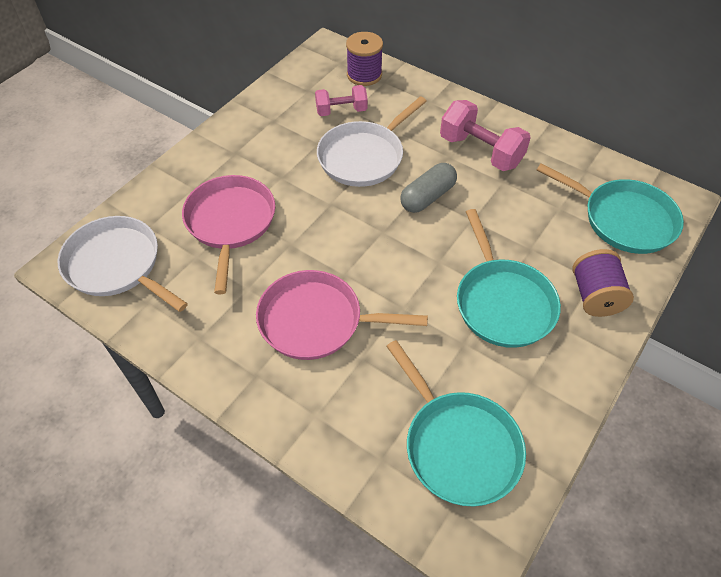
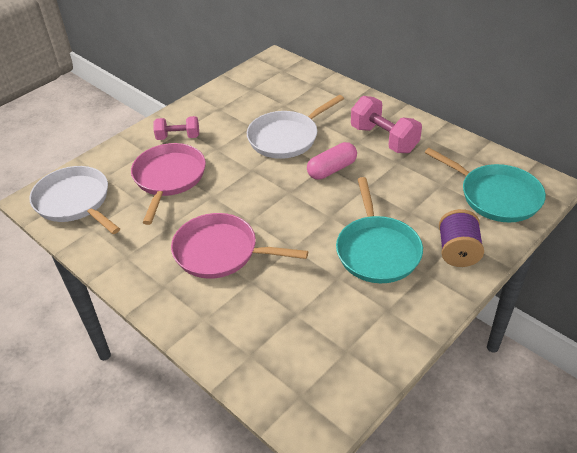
camera: 10 degrees right, 10 degrees down
pink dumbbell [315,85,368,116] -> pink dumbbell moved to [154,116,199,140]
purple spool [346,32,383,86] -> none
turquoise pan [386,340,526,506] -> none
grey capsule [400,163,457,213] -> pink capsule [307,142,357,180]

